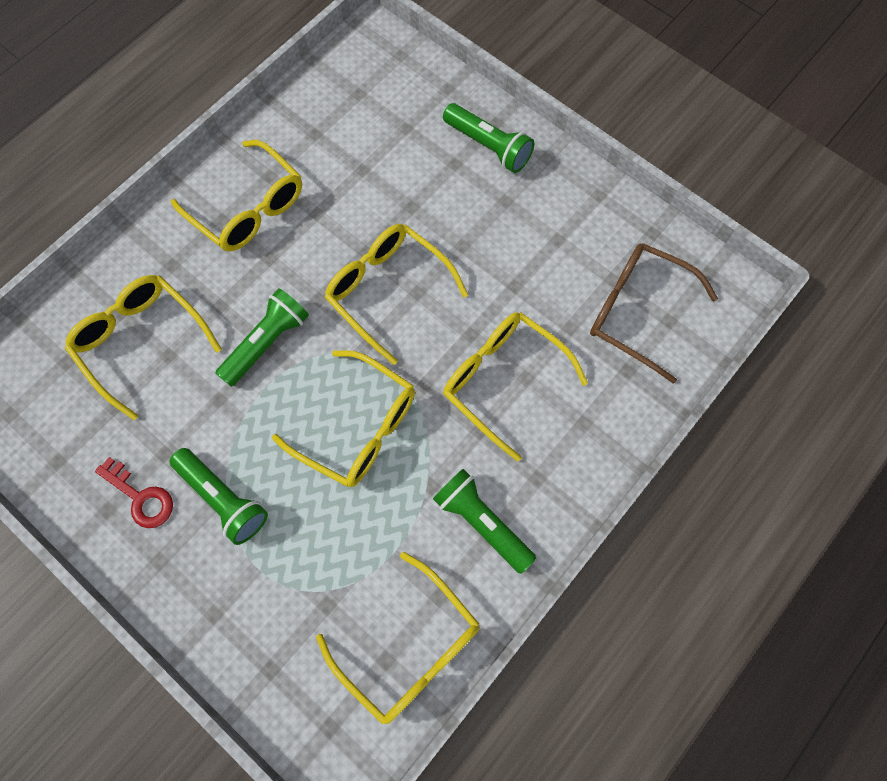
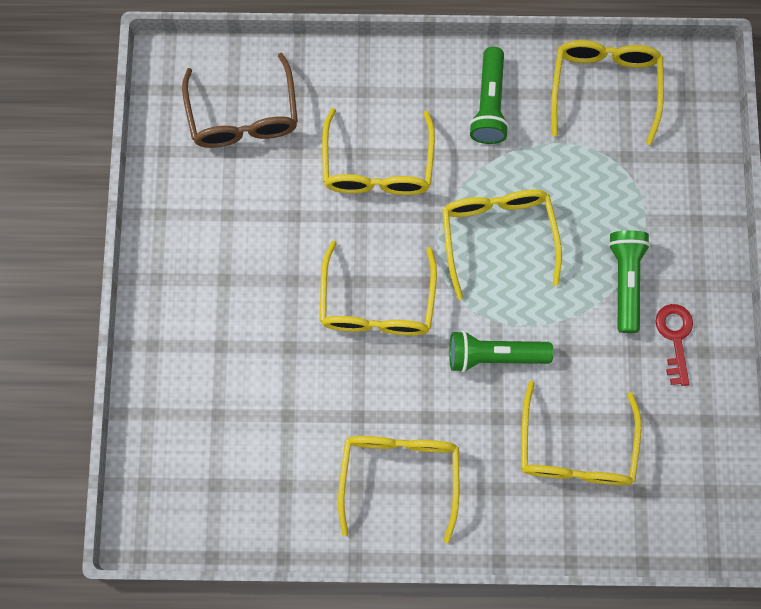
camera: 130 degrees left, 5 degrees up
green flashlight [443,103,534,173] -> none

